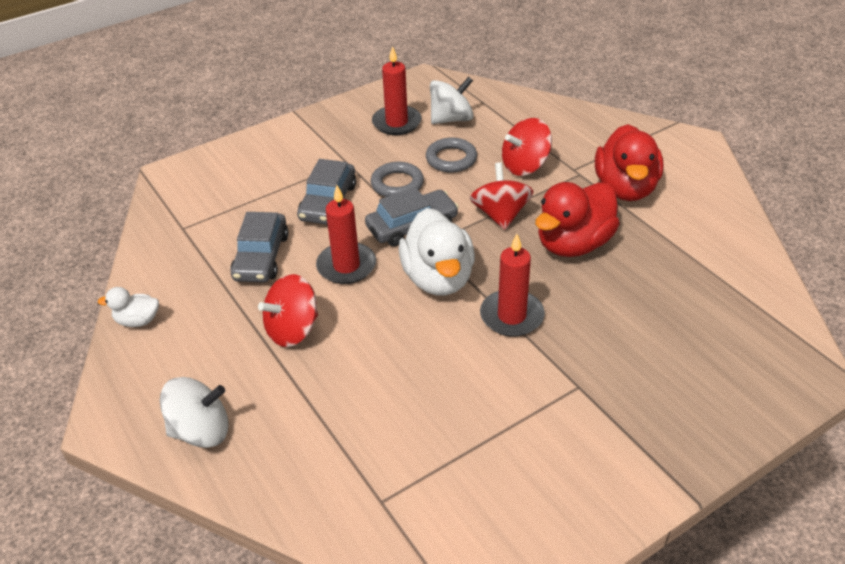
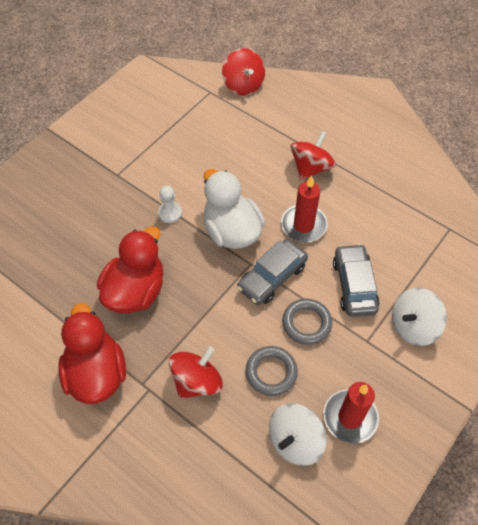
camera: 160 degrees right, 15 degrees up
white duck [98,287,159,327] -> none
white spinning top [160,377,229,448] -> white spinning top moved to [392,288,447,346]
grey car [230,212,288,282] -> none
red spinning top [470,162,534,230] -> red spinning top moved to [222,48,265,95]
red candle [480,234,545,337] -> white pawn [158,186,182,223]

